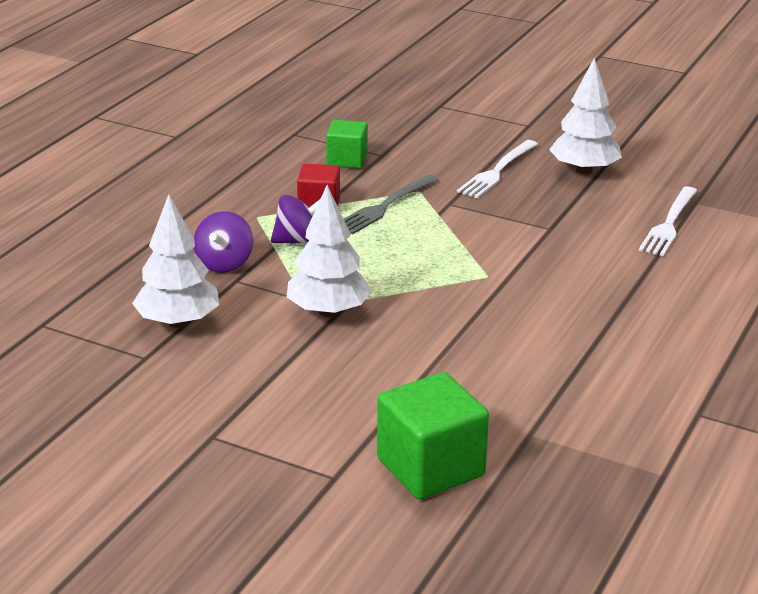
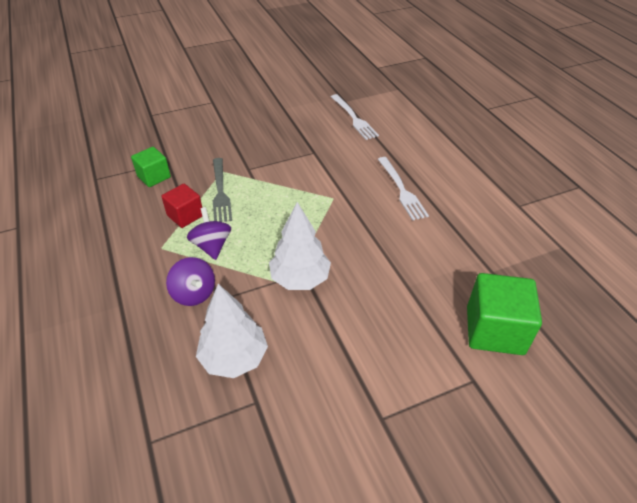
camera: 50 degrees left, 15 degrees up
purple spinning top [271,195,320,244] -> purple spinning top turned 45 degrees counterclockwise [187,207,231,260]
white fork [457,140,538,198] -> white fork moved to [378,157,429,221]
white tree [549,58,622,175] -> none

